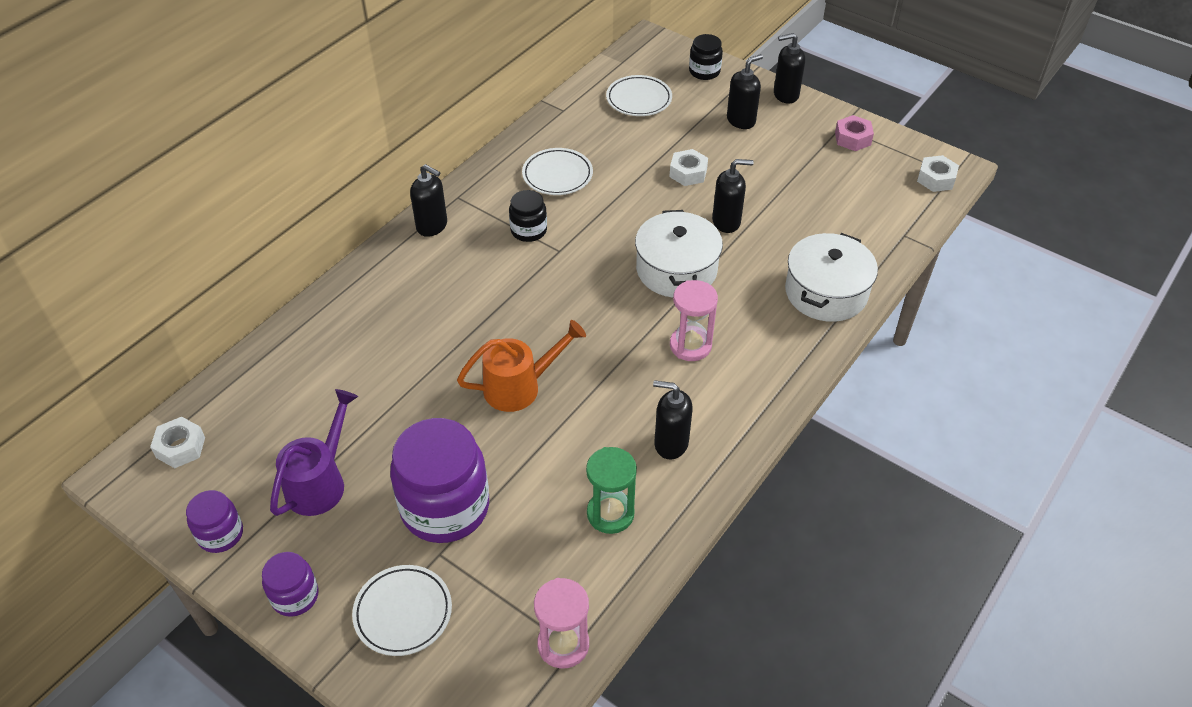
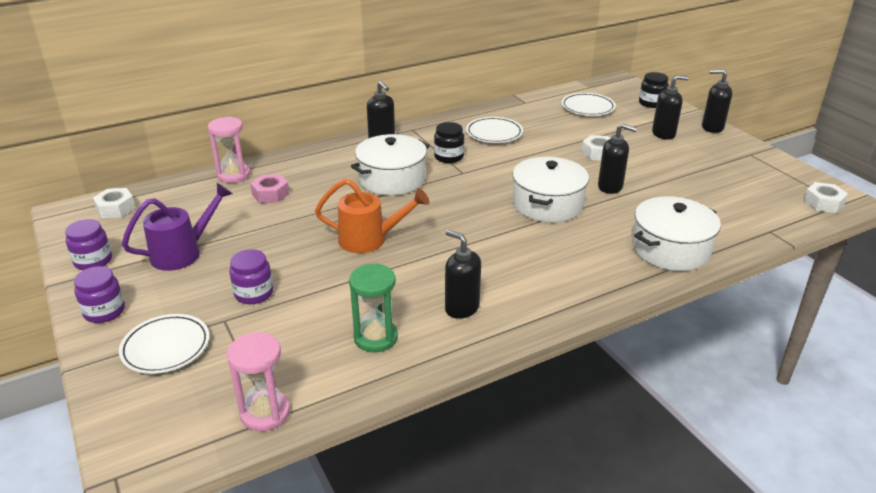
camera: 25 degrees right, 15 degrees down
purple jar [390,418,489,543] -> purple jar [229,249,273,304], size x0.50
pink hourglass [670,280,718,361] -> pink hourglass moved to [208,117,250,183]
pink nut [835,115,874,151] -> pink nut moved to [250,174,289,203]
none -> white pot [351,134,430,195]

